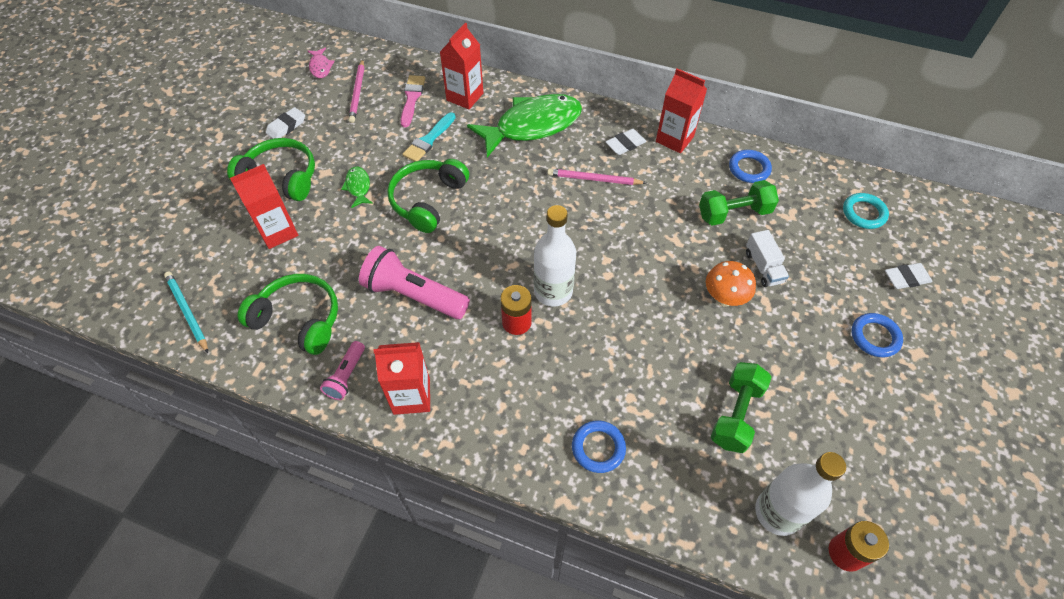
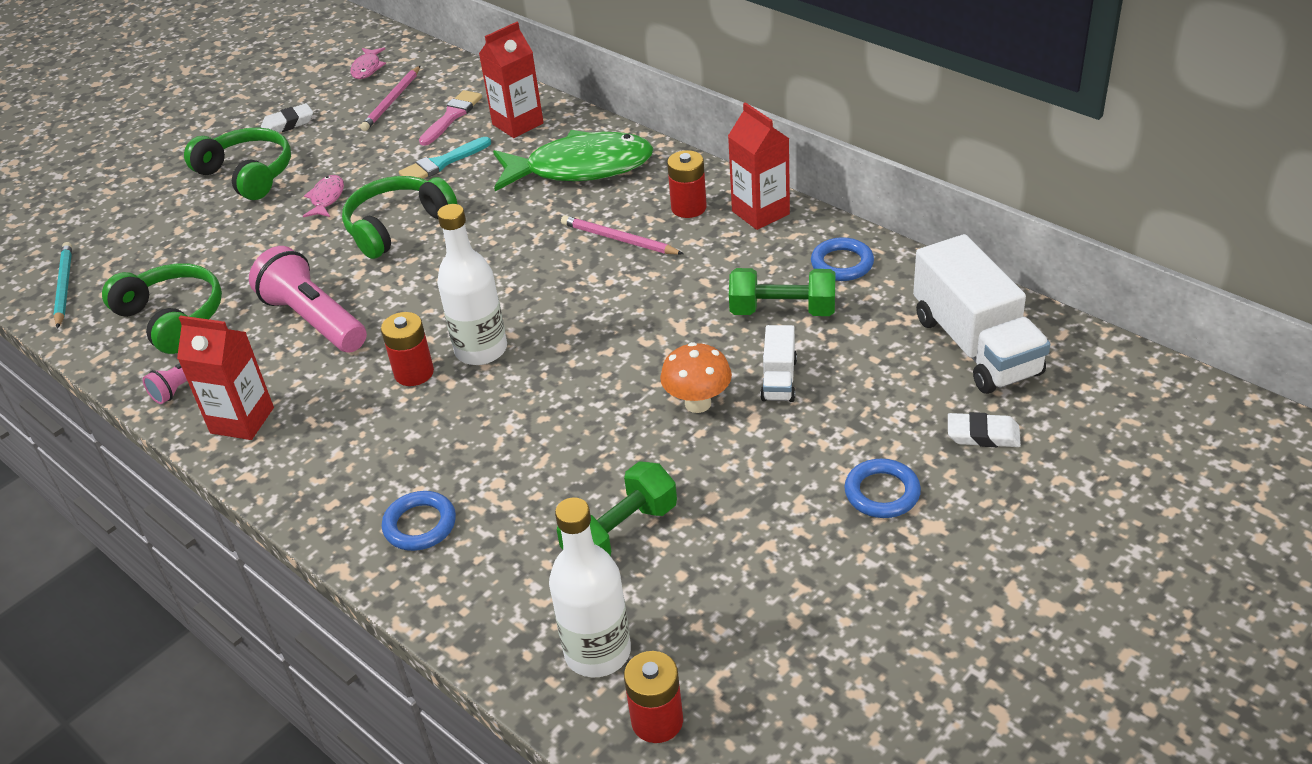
camera: 25 degrees right, 15 degrees down
red carton [230,164,298,249] -> none
green fish [341,167,373,208] -> pink fish [303,175,344,217]
white eraser [606,129,647,155] -> red battery [667,150,707,218]
turquoise ring [843,193,889,229] -> white truck [913,234,1050,394]

